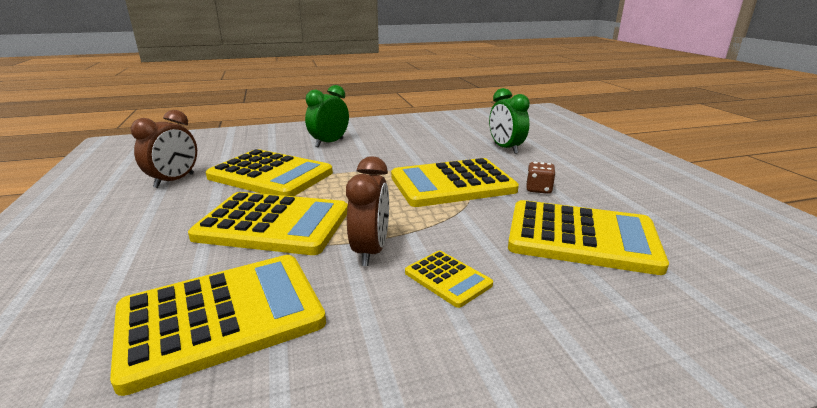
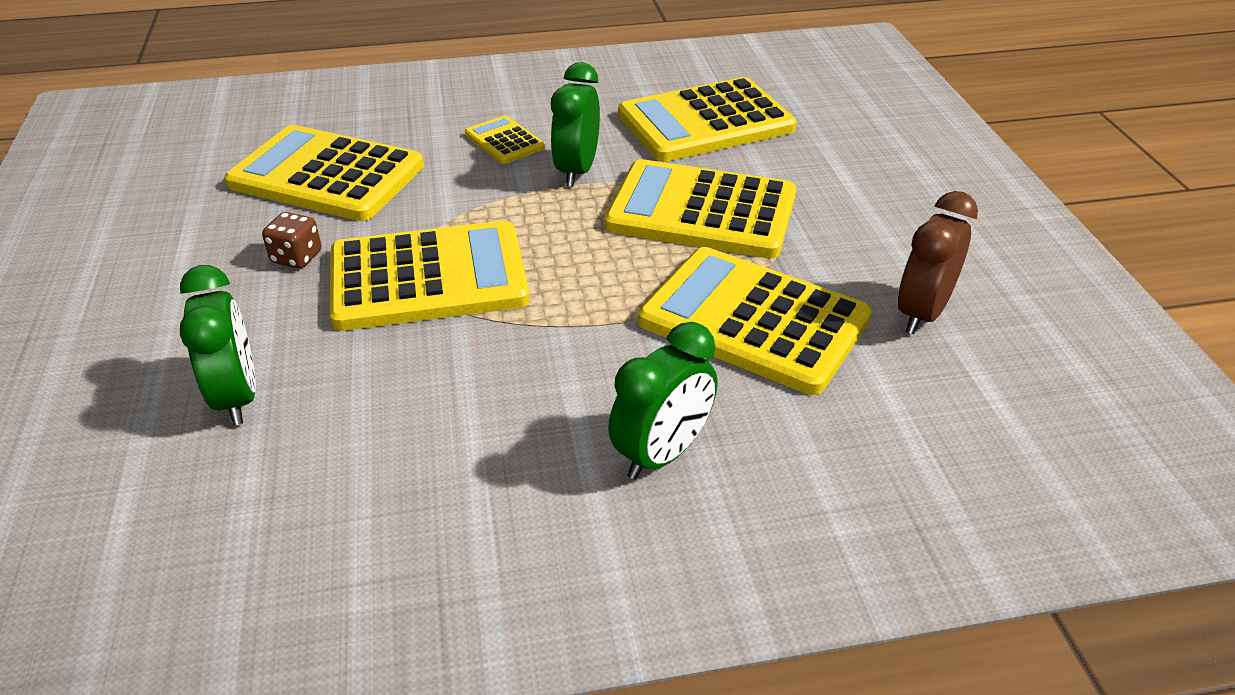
camera: 175 degrees left, 15 degrees up
brown clock [346,156,389,266] -> green clock [551,62,600,187]

